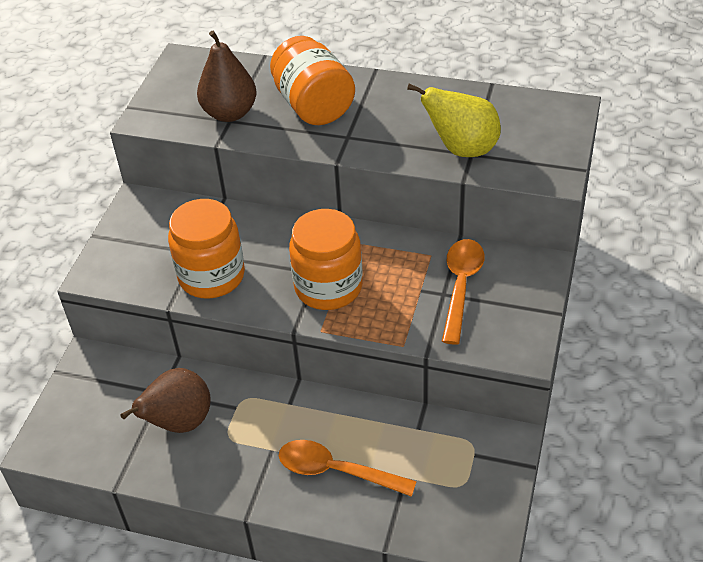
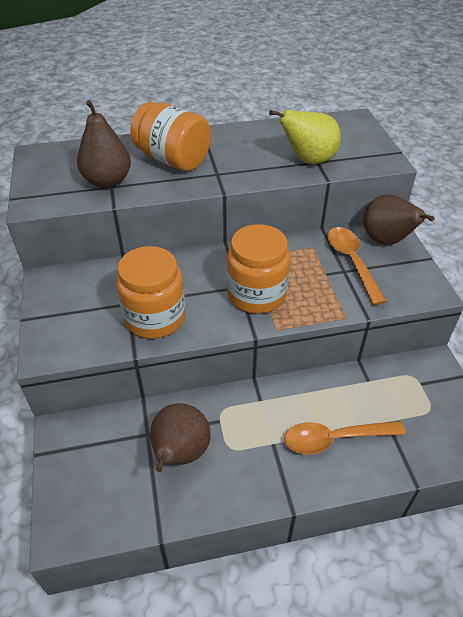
camera: 30 degrees left, 0 degrees up
none -> brown pear [364,194,435,245]

